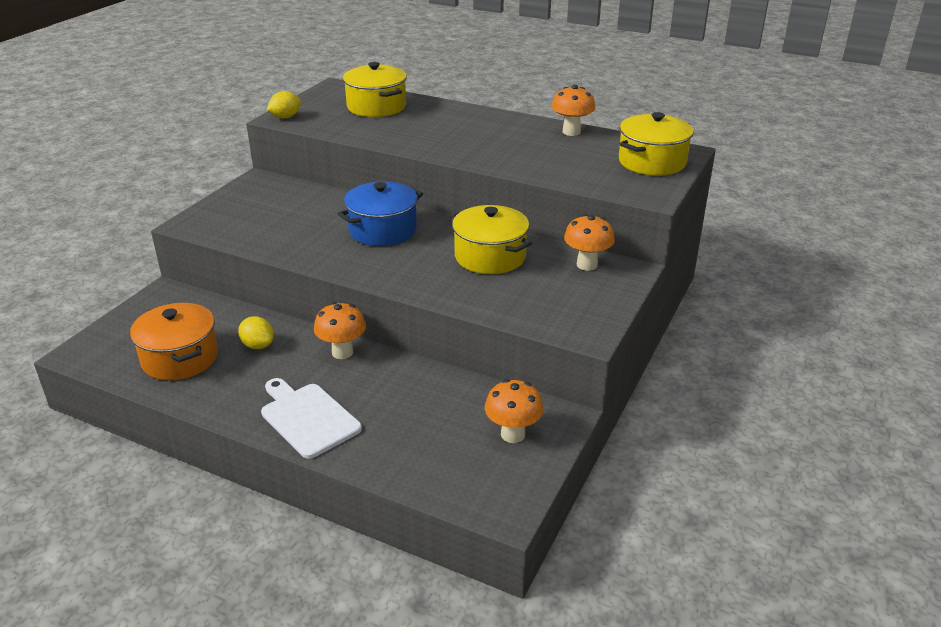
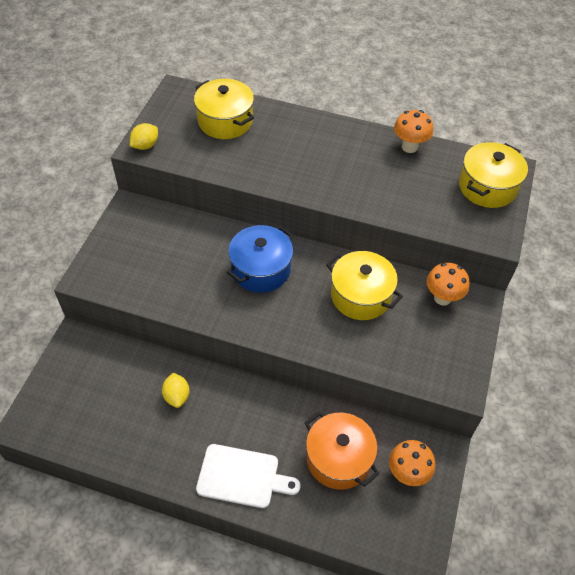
camera: 10 degrees left, 20 degrees up
orange pot [130,303,218,380] -> orange pot moved to [305,411,380,490]
yellow lemon [238,316,274,349] -> yellow lemon turned 45 degrees clockwise [162,373,189,408]
white cutting board [261,378,362,459] -> white cutting board turned 150 degrees clockwise [196,444,300,508]
orange mushroom [314,302,366,359] -> none

